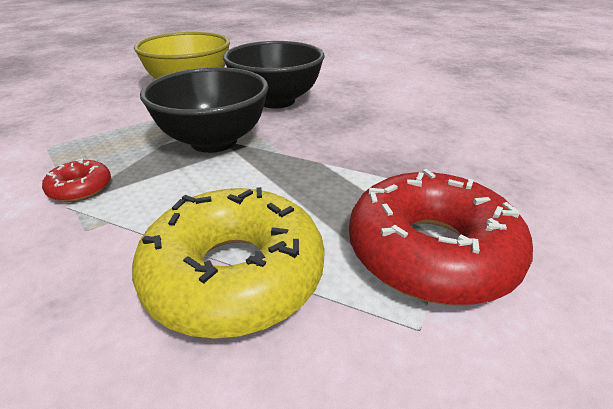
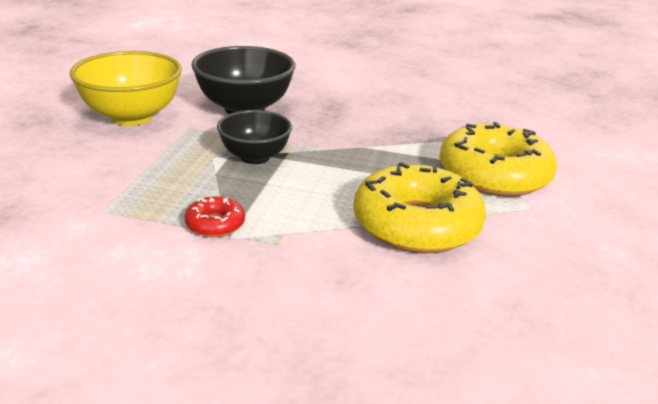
camera: 40 degrees left, 5 degrees down
black bowl [140,67,269,153] -> black bowl [217,110,292,164], size x0.64
red donut [349,169,533,305] -> yellow donut [439,122,557,197]

